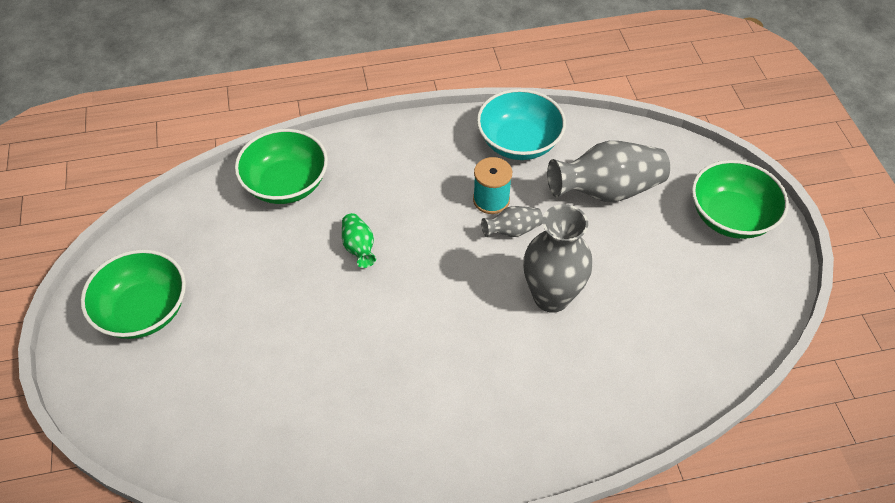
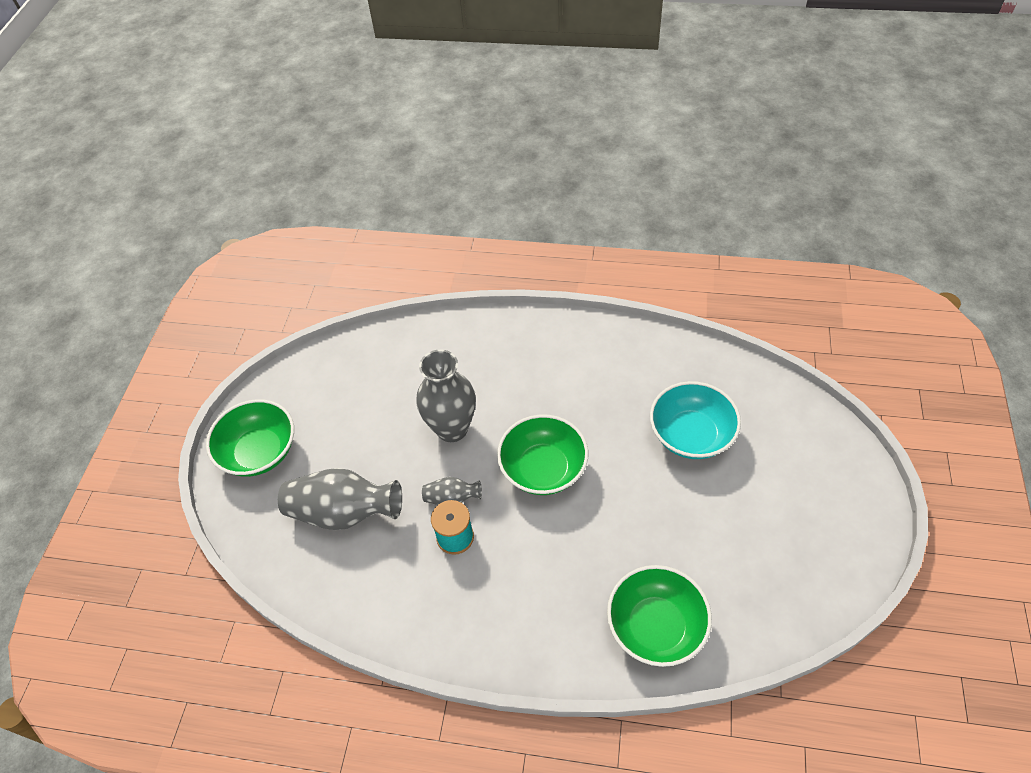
camera: 155 degrees left, 0 degrees up
green bowl [81,249,186,339] -> green bowl moved to [497,414,588,495]
green vase [342,213,376,268] -> none
turquoise bowl [477,89,566,160] -> turquoise bowl moved to [650,381,741,459]

